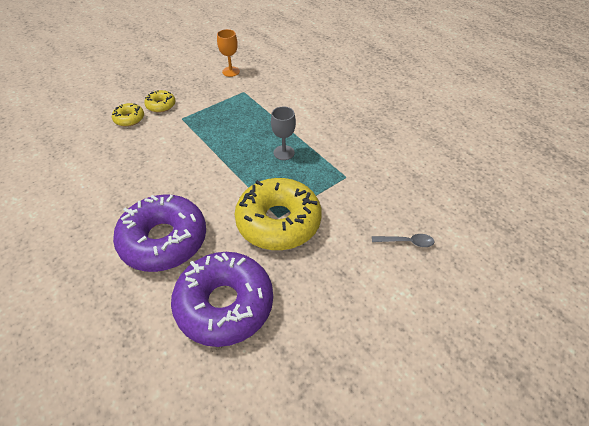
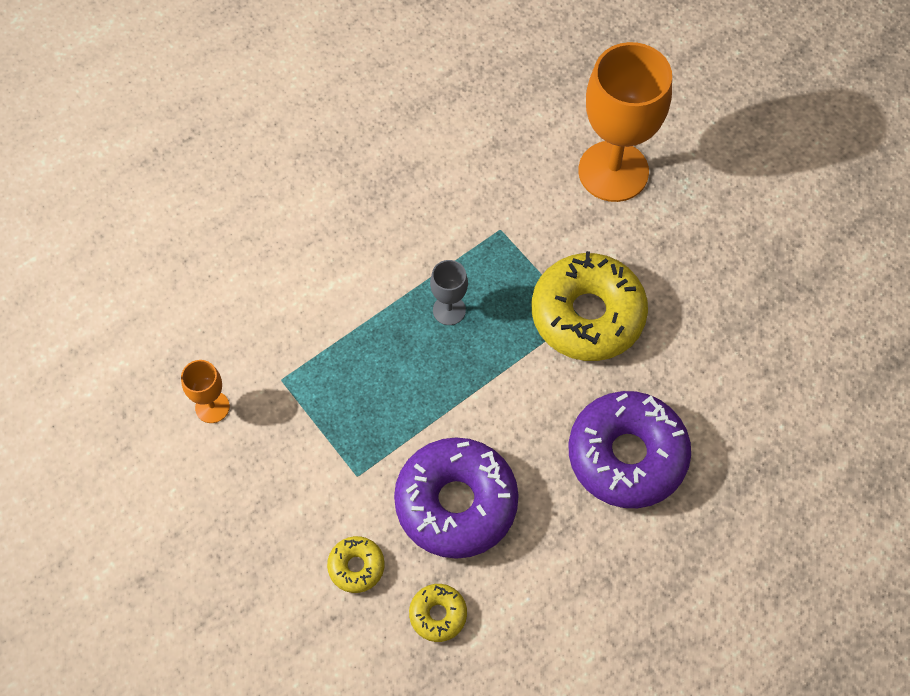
camera: 90 degrees left, 15 degrees up
yellow donut [144,90,176,113] -> yellow donut moved to [409,584,467,642]
purple donut [171,252,273,347] -> purple donut moved to [394,438,519,559]
grey spoon [372,234,434,247] -> orange goblet [578,42,672,202]

